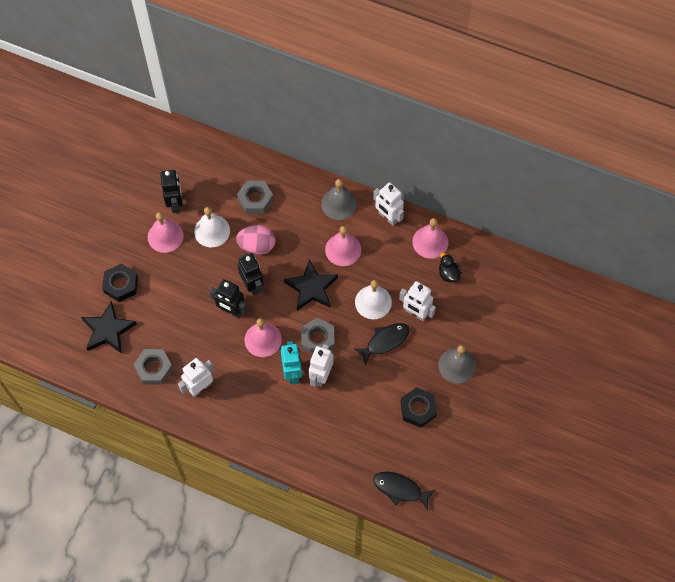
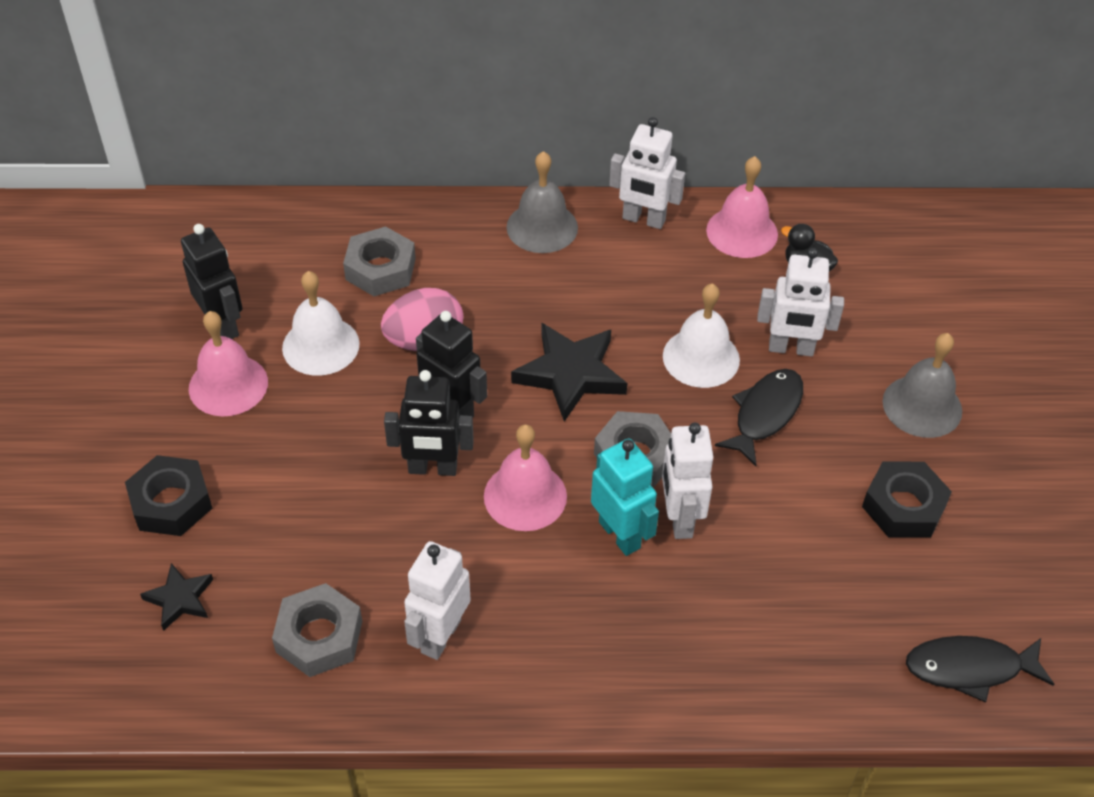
camera: 25 degrees left, 15 degrees down
black star [81,301,137,354] -> black star [140,563,213,631], size x0.55
pink bell [325,226,361,266] -> none

